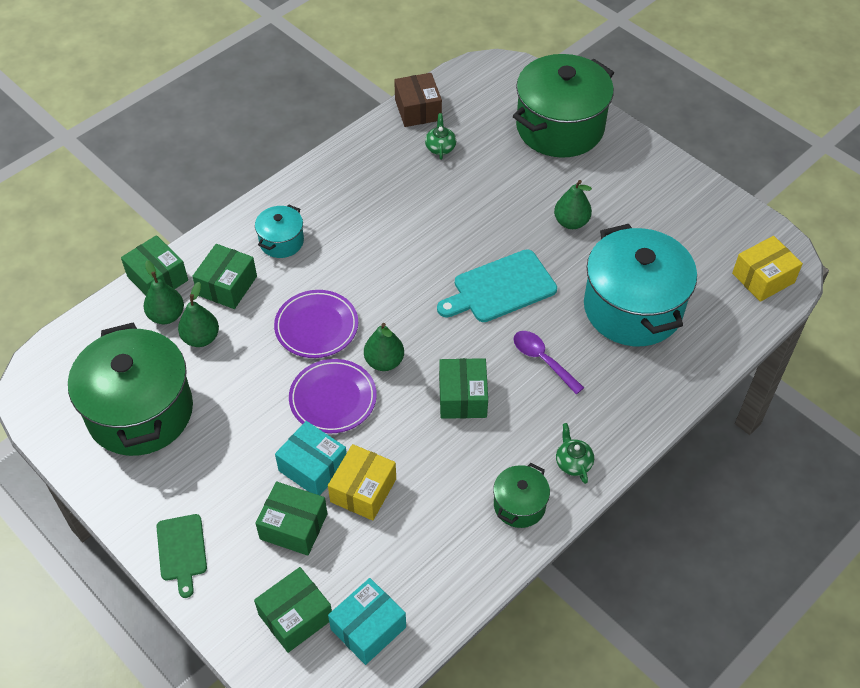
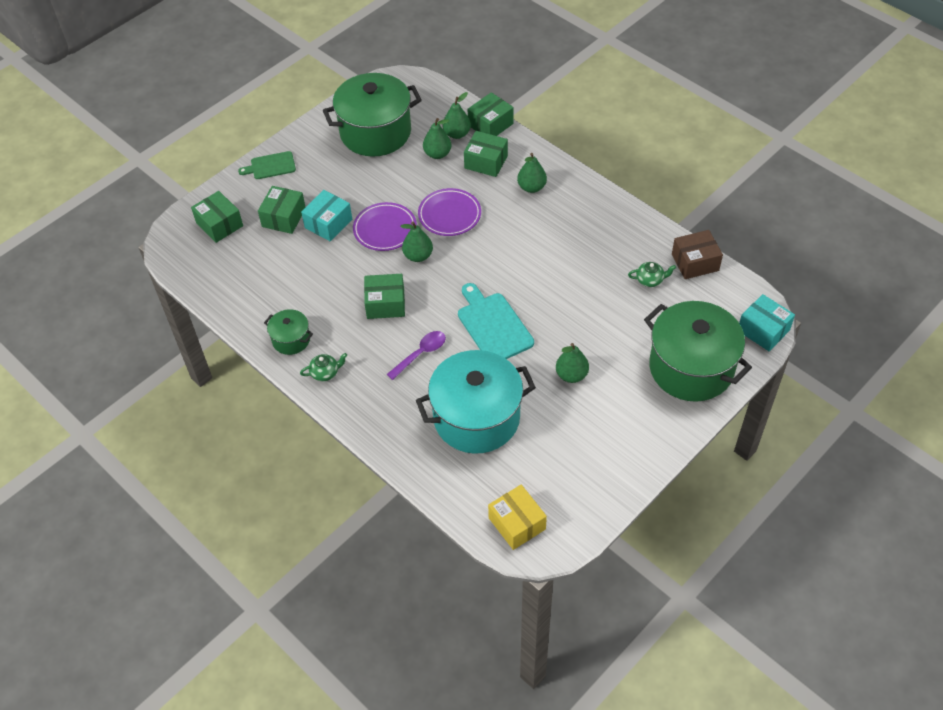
camera: 90 degrees right, 0 degrees up
turquoise pot [255,204,304,258] -> green pear [517,153,547,193]
yellow box [328,444,396,521] -> none
turquoise box [328,578,406,665] -> turquoise box moved to [739,294,795,351]

